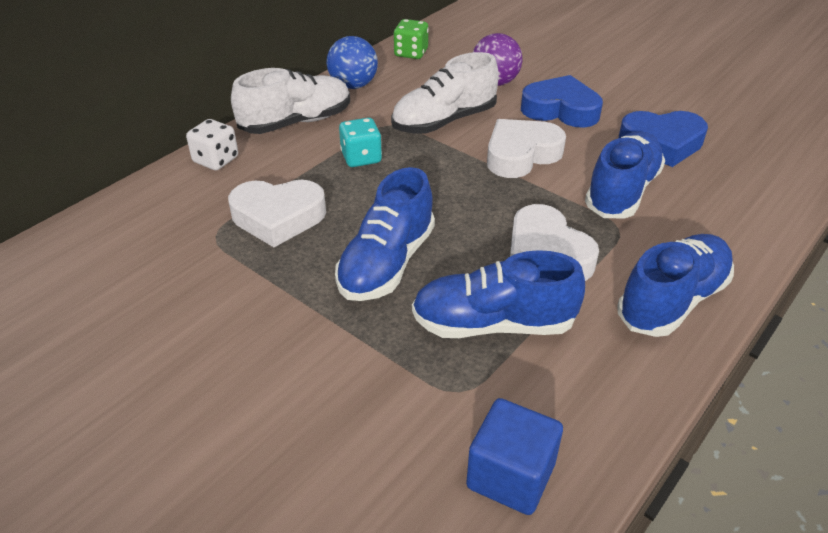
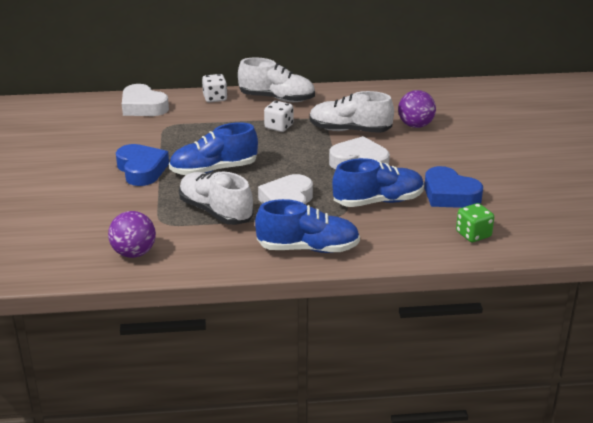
camera: 45 degrees right, 10 degrees down
white heart [228,180,326,247] -> white heart moved to [122,84,169,116]
blue ball [326,36,378,89] -> none
turquoise dice [339,118,382,167] -> white dice [264,101,293,132]
green dice [394,19,429,59] -> green dice moved to [456,203,494,242]
blue shoe [412,250,585,338] -> white shoe [179,171,254,225]
blue cube [466,398,563,515] -> purple ball [108,211,156,258]
blue heart [521,75,603,128] -> blue heart moved to [116,144,169,186]

